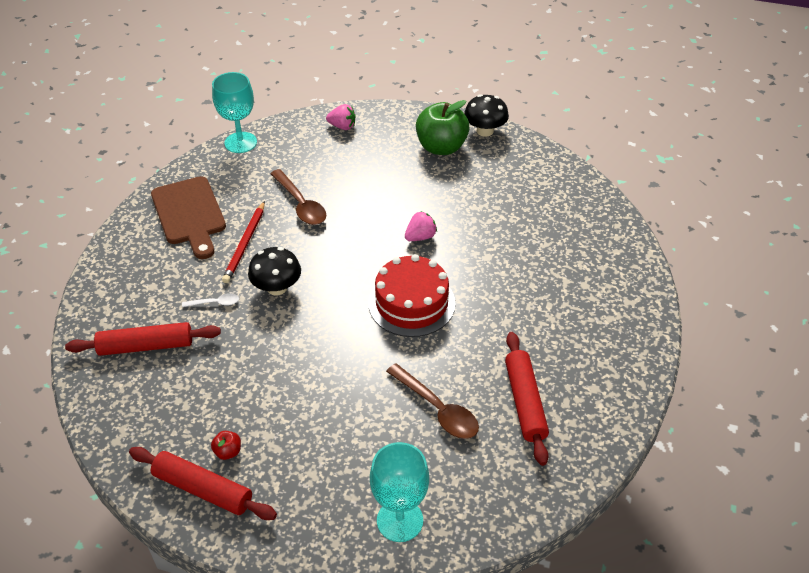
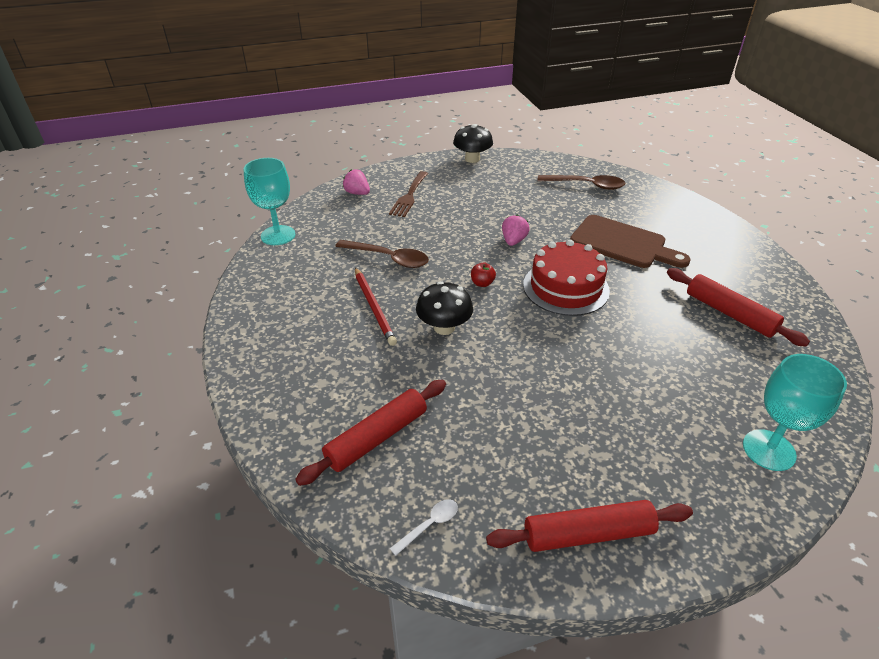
camera: 35 degrees left, 5 degrees down
brown cutting board [151,176,226,259] -> brown cutting board moved to [570,215,691,268]
white spoon [182,293,239,307] -> white spoon moved to [390,499,458,556]
red apple [211,431,241,460] -> red apple moved to [471,262,496,287]
pink strawberry [326,104,356,130] -> pink strawberry turned 120 degrees counterclockwise [343,169,370,195]
brown spoon [386,363,479,439] -> brown spoon moved to [537,175,626,190]
green apple [416,100,470,155] -> none
none -> brown fork [389,171,428,217]

